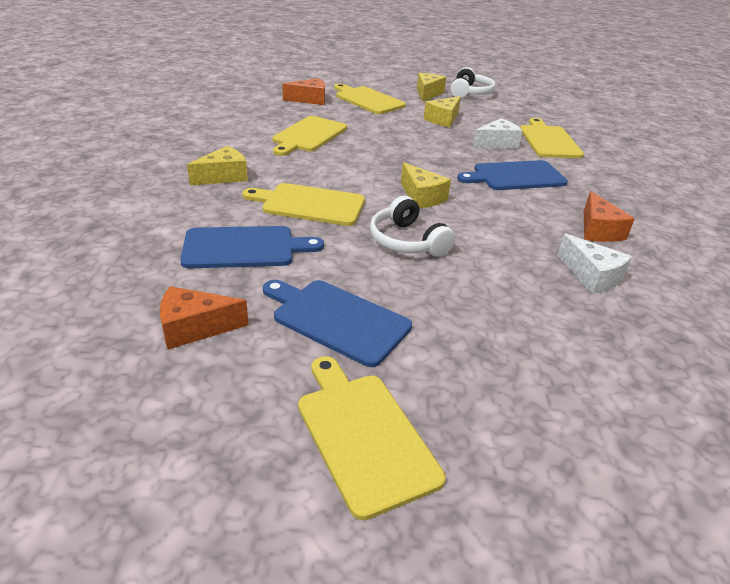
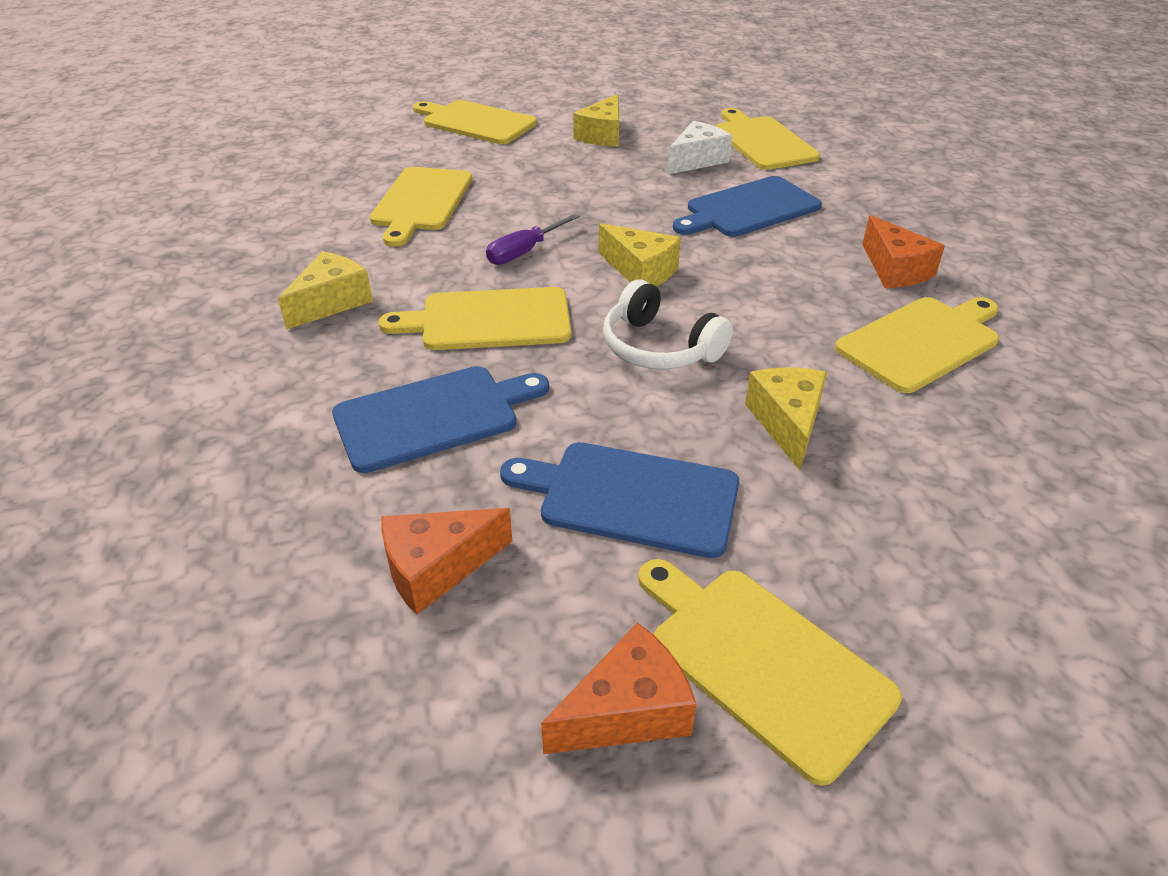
camera: 15 degrees left, 5 degrees up
orange cheese [282,78,325,105] -> orange cheese moved to [541,622,696,754]
yellow cheese [417,73,446,102] -> yellow cheese moved to [745,367,827,470]
white headphones [450,67,495,98] -> none
white cheese [557,233,632,294] -> yellow cutting board [835,297,999,393]
none -> purple screwdriver [486,214,580,265]

